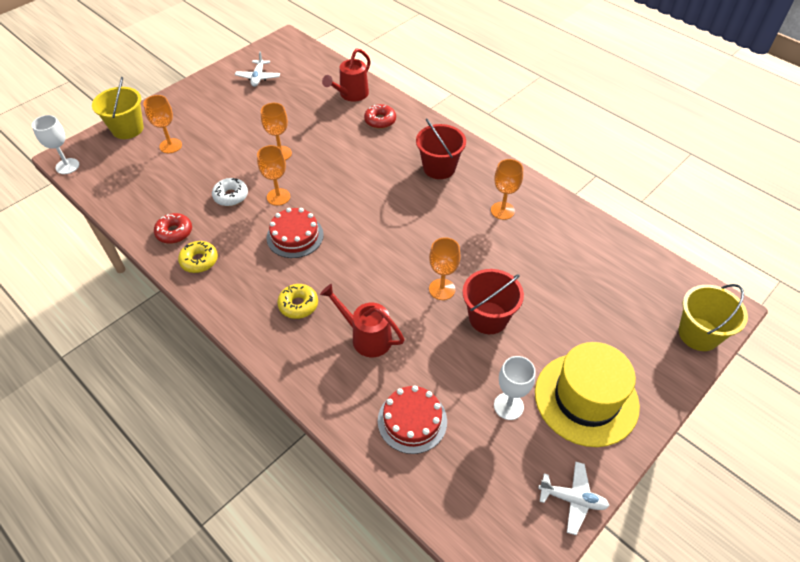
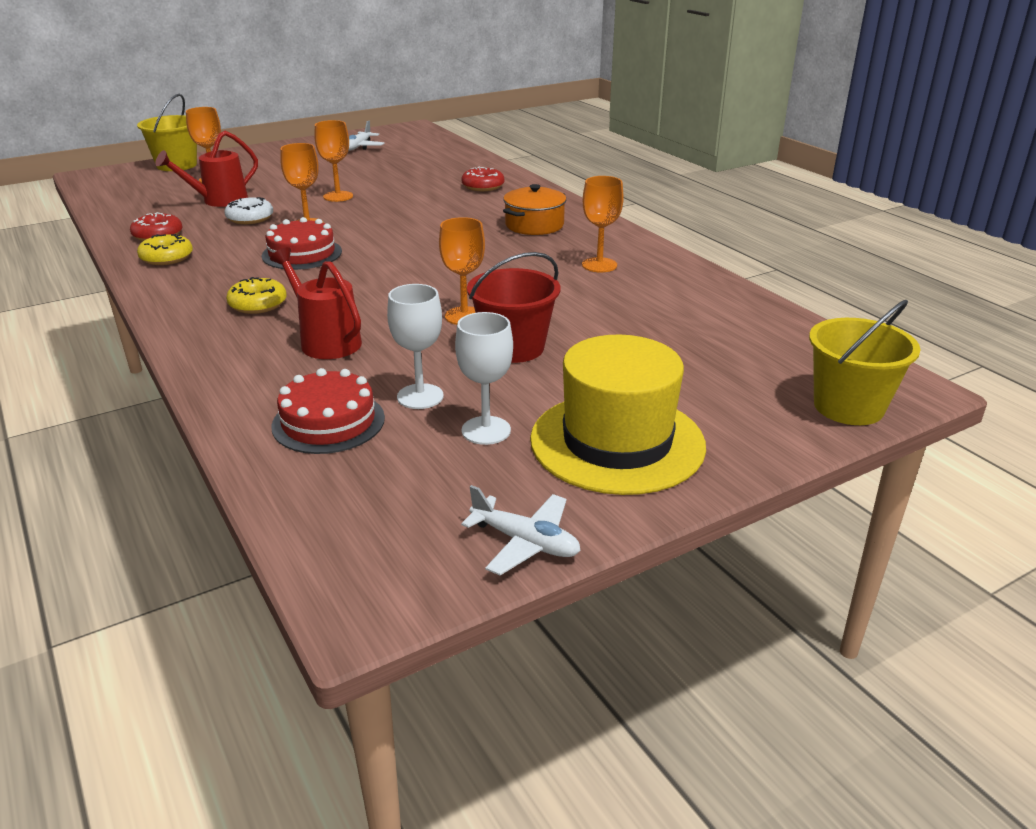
camera: 15 degrees right, 20 degrees down
white goblet [32,115,79,174] -> white goblet moved to [387,284,444,409]
red watering can [322,48,371,102] -> red watering can moved to [155,131,258,207]
red bucket [416,118,466,179] -> orange pot [503,184,566,235]

